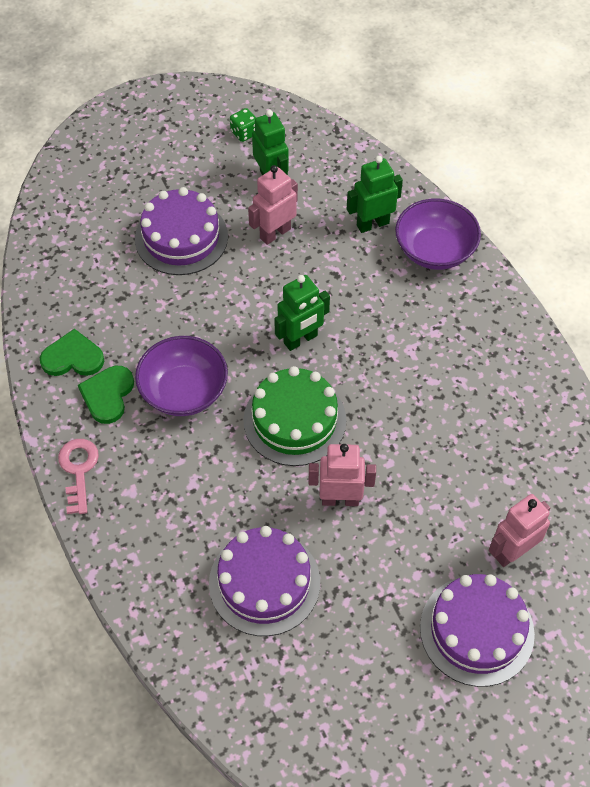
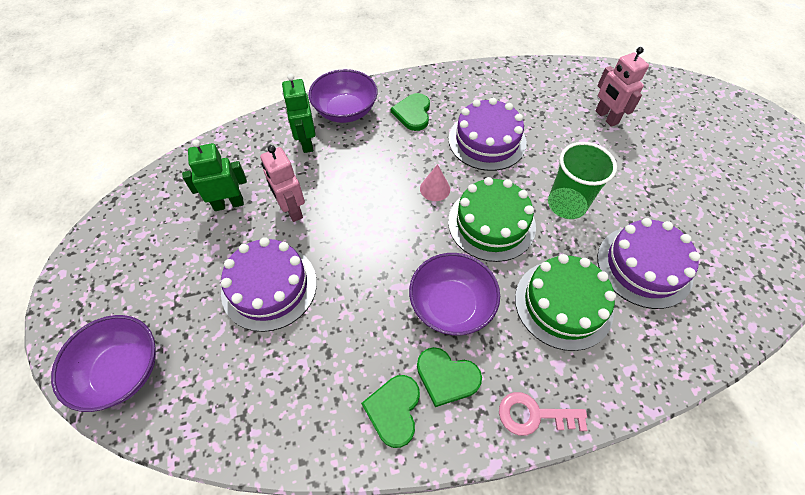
camera: 80 degrees left, 0 degrees up
green dice [230,108,256,142] -> none
green robot [274,275,330,351] -> none
pink robot [308,444,376,506] -> green cup [548,142,617,219]
purple cake [420,574,535,687] -> purple cake moved to [449,98,527,171]
none -> purple bowl [51,315,156,412]
none -> green heart [391,93,430,131]
none -> pink cone [420,164,450,201]
none -> green cake [515,254,616,351]

